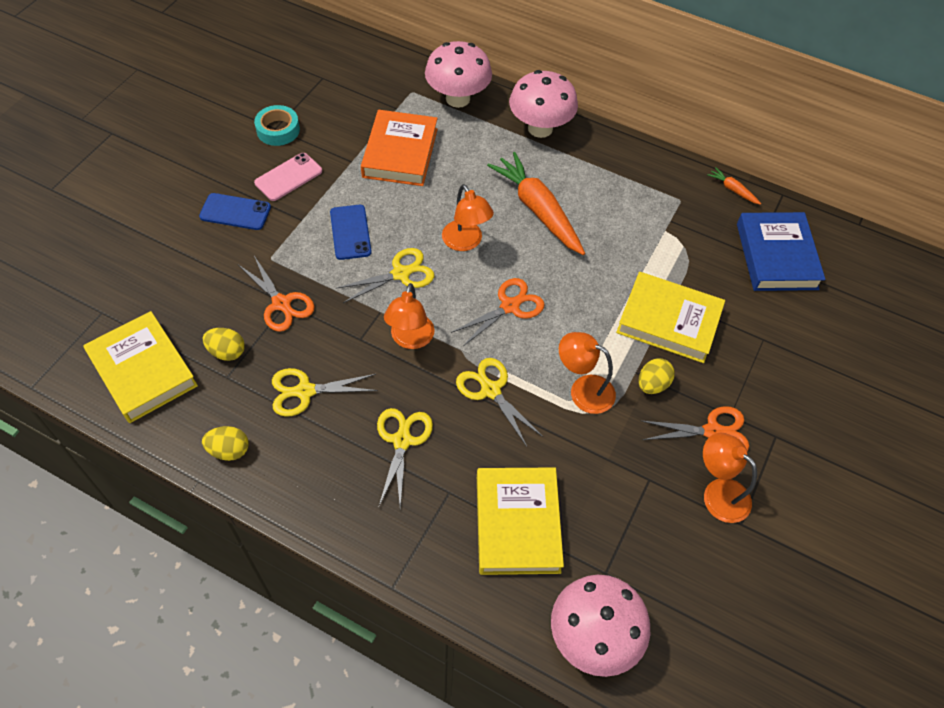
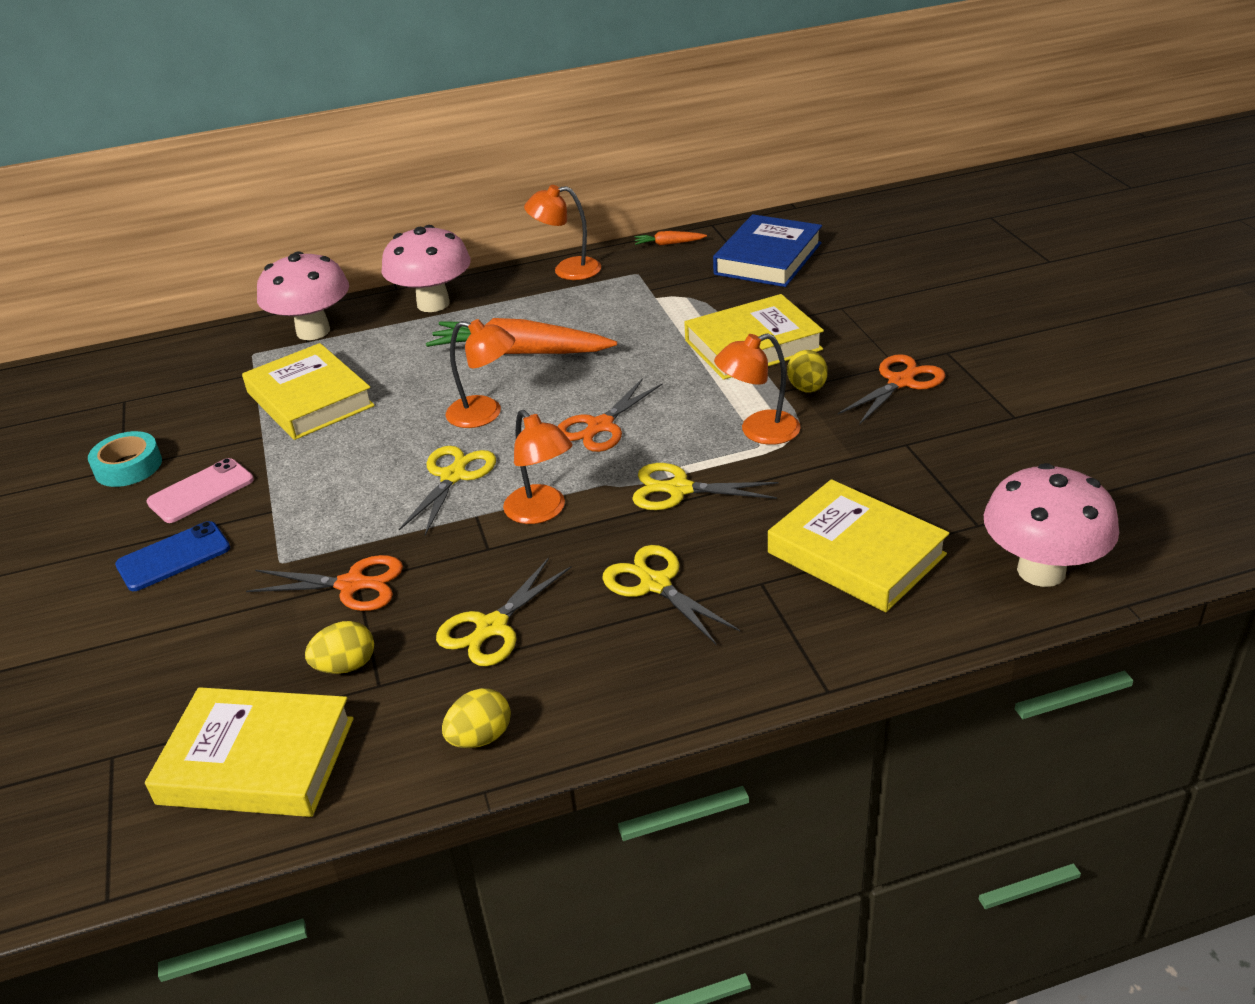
camera: 40 degrees left, 20 degrees down
pink phone [254,153,322,201] -> pink phone turned 45 degrees clockwise [146,458,254,523]
blue phone [330,205,372,260] -> none
orange book [361,110,438,186] -> yellow book [242,343,375,440]
orange scissors [451,278,545,346] -> orange scissors turned 150 degrees counterclockwise [558,378,663,452]
orange lamp [703,433,757,523] -> orange lamp moved to [524,185,601,280]
blue book [737,212,825,291] -> blue book turned 75 degrees clockwise [713,214,822,287]

